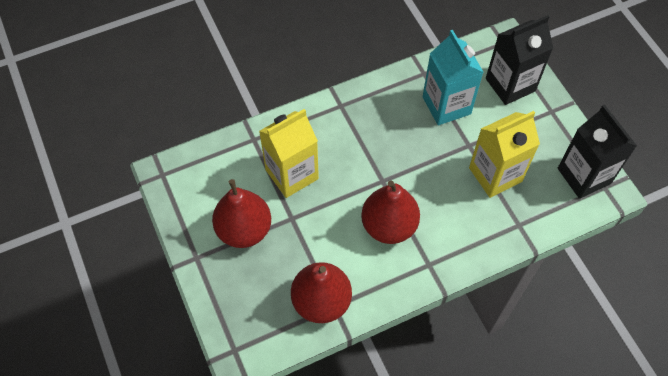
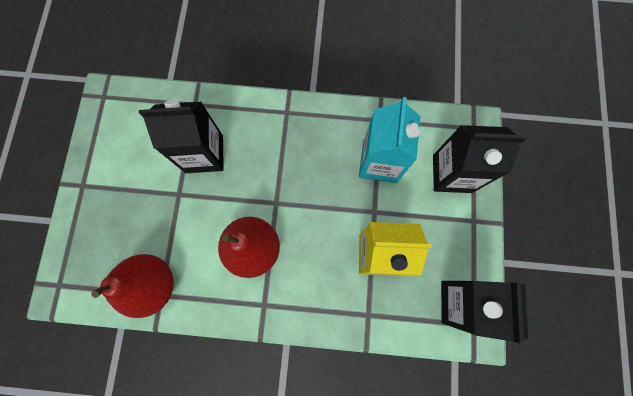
camera: 30 degrees right, 15 degrees up
red pear [212,179,271,248] -> none
yellow carton [259,109,319,198] -> black carton [139,100,224,173]

